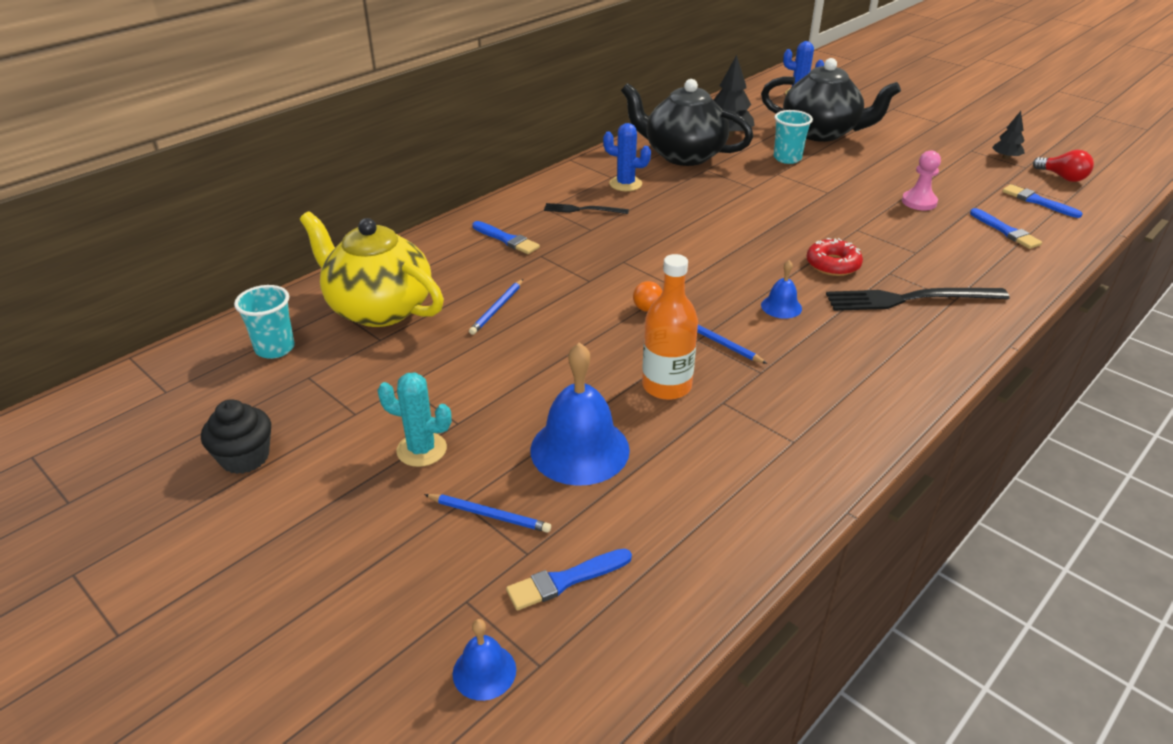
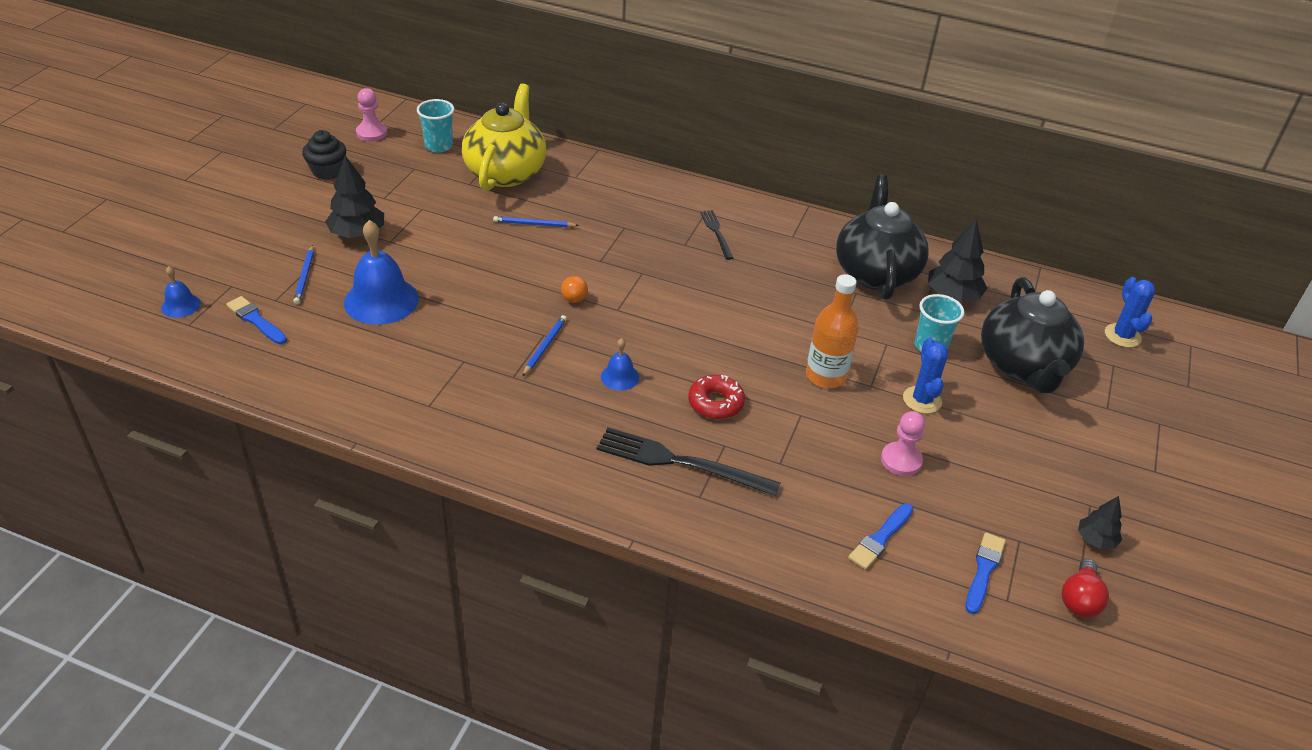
camera: 65 degrees right, 5 degrees up
turquoise cactus [377,372,452,467] -> black tree [325,155,384,238]
blue brush [472,221,540,254] -> none
blue cactus [603,123,651,191] -> blue cactus moved to [903,338,948,414]
orange bottle [642,254,698,400] -> orange bottle moved to [806,274,859,388]
black fork [826,288,1009,311] -> black fork turned 45 degrees counterclockwise [597,427,780,496]
none -> pink pawn [356,88,387,141]

